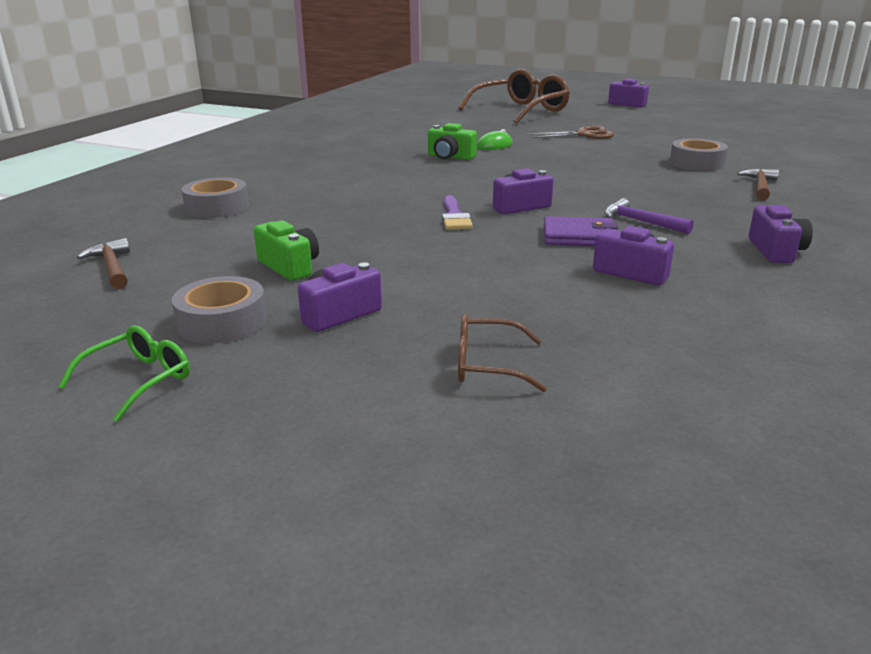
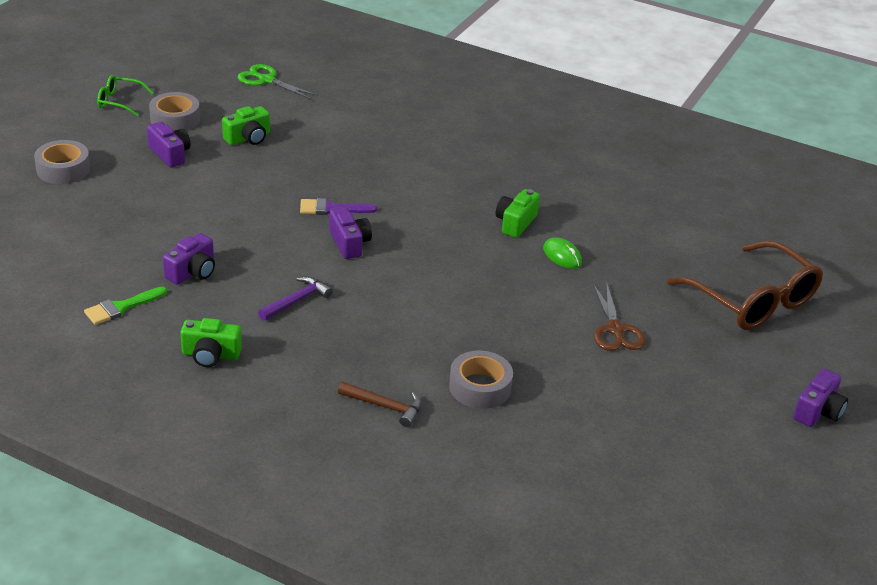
camera: 90 degrees right, 10 degrees up
green glasses [58,325,190,422] -> green glasses turned 150 degrees clockwise [97,75,154,116]
brown hammer [77,238,130,289] -> green scissors [238,64,318,99]
grey tape [182,177,249,218] -> grey tape moved to [34,140,90,184]
brown glasses [458,314,547,392] -> none
purple wallet [544,216,618,246] -> none
purple camera [749,205,813,263] -> green camera [180,318,242,367]
none -> green brush [84,287,167,325]

